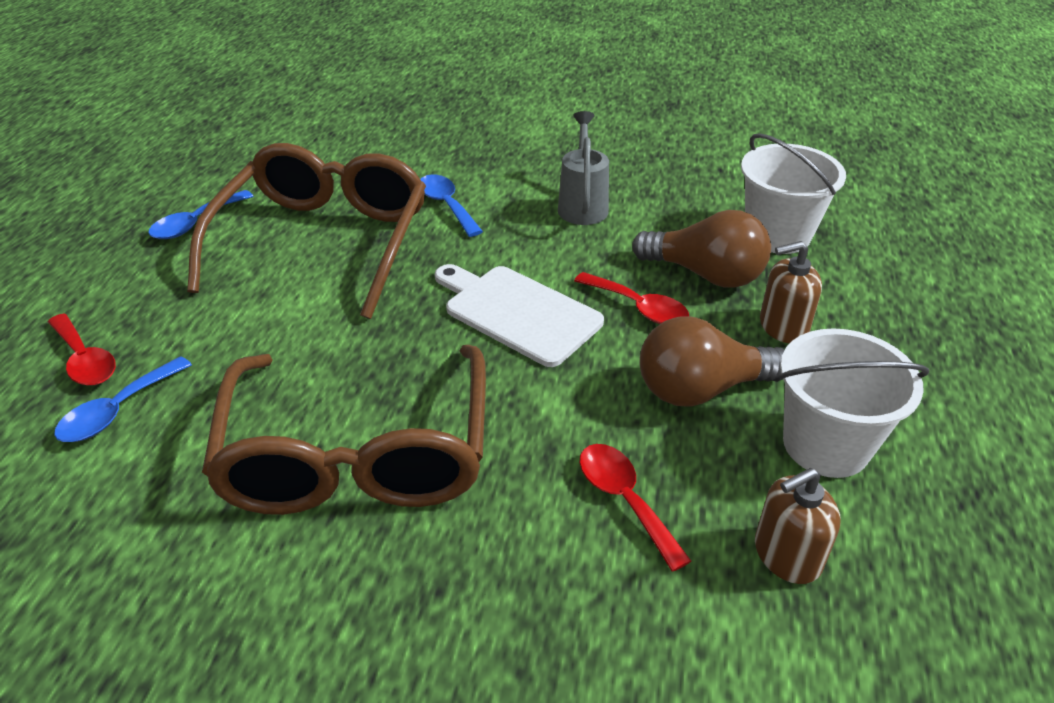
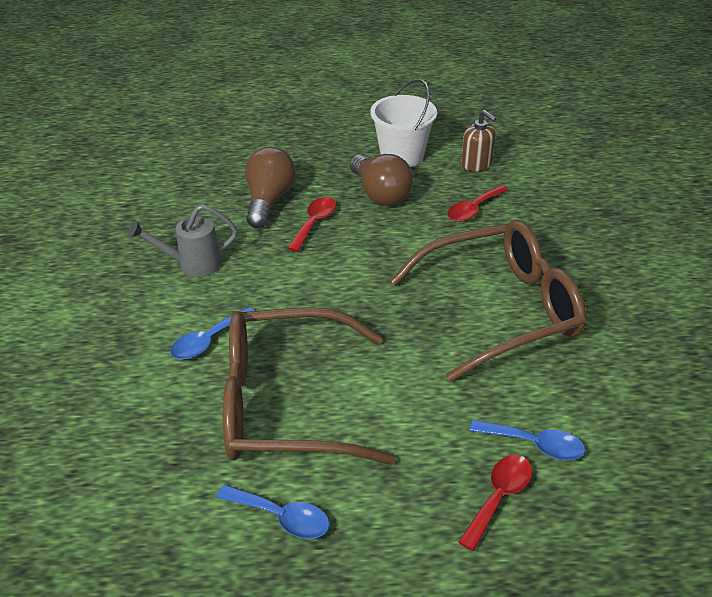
camera: 105 degrees left, 0 degrees up
white cutting board [435,264,604,367] -> none
white bucket [741,133,846,254] -> none
brown soap dispenser [760,241,822,343] -> none

